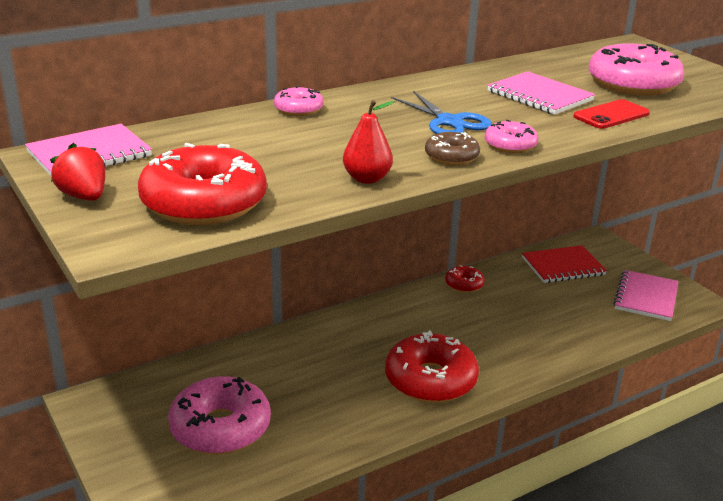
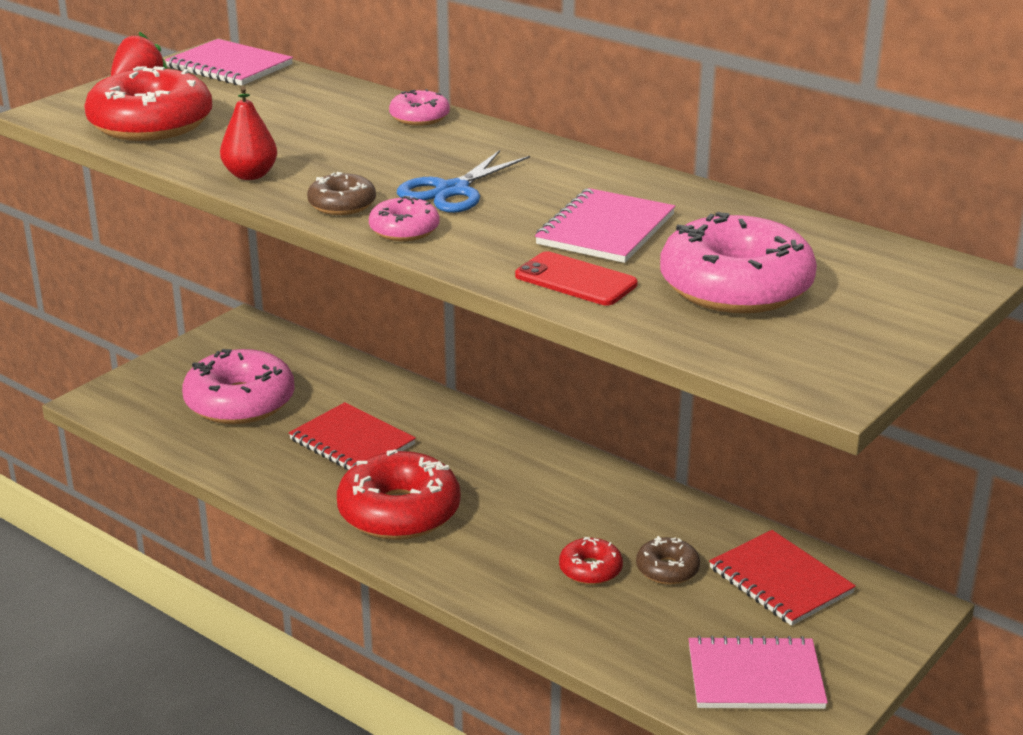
camera: 70 degrees right, 0 degrees up
red donut [445,265,485,293] -> red donut moved to [559,537,623,585]
none -> red notebook [289,402,416,470]
none -> brown donut [636,536,700,585]

